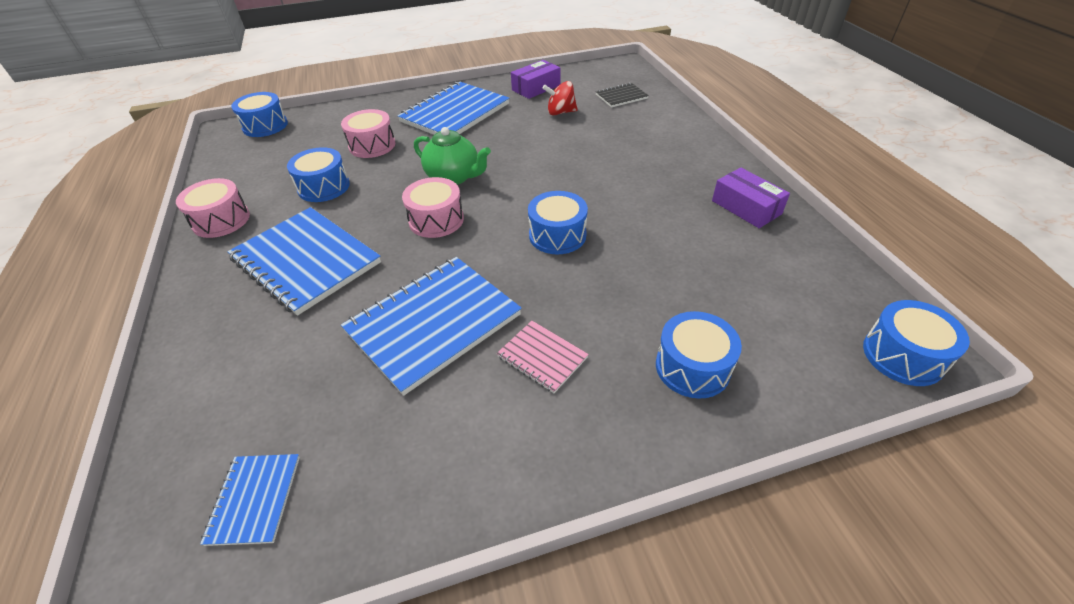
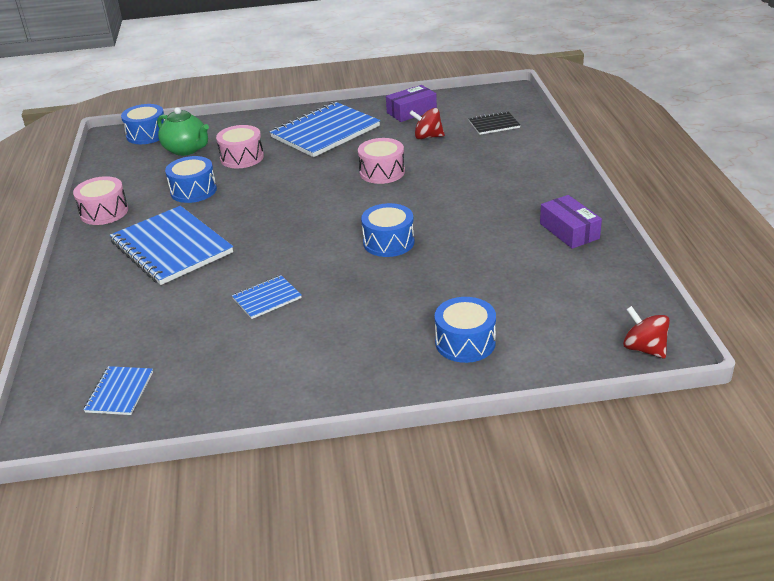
camera: 10 degrees right, 10 degrees down
blue notebook [341,257,522,396] -> blue notebook [232,275,302,319], size x0.48
pink drum [402,177,464,238] -> pink drum moved to [358,138,405,184]
green teapot [414,127,491,185] -> green teapot moved to [157,107,209,156]
pink notebook [497,321,589,393] -> none
blue drum [863,300,970,386] -> red spinning top [623,306,670,358]

